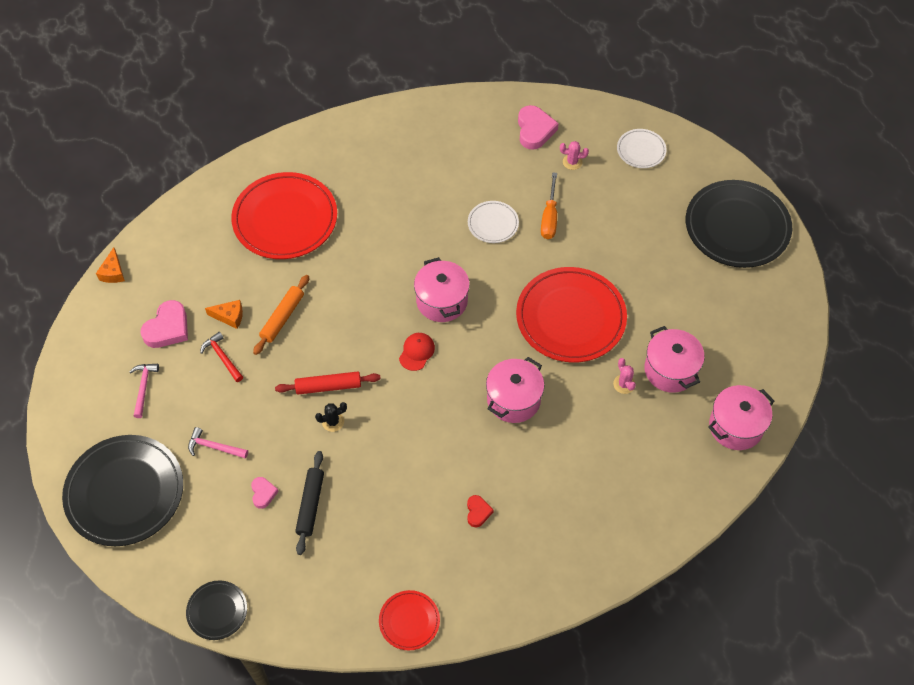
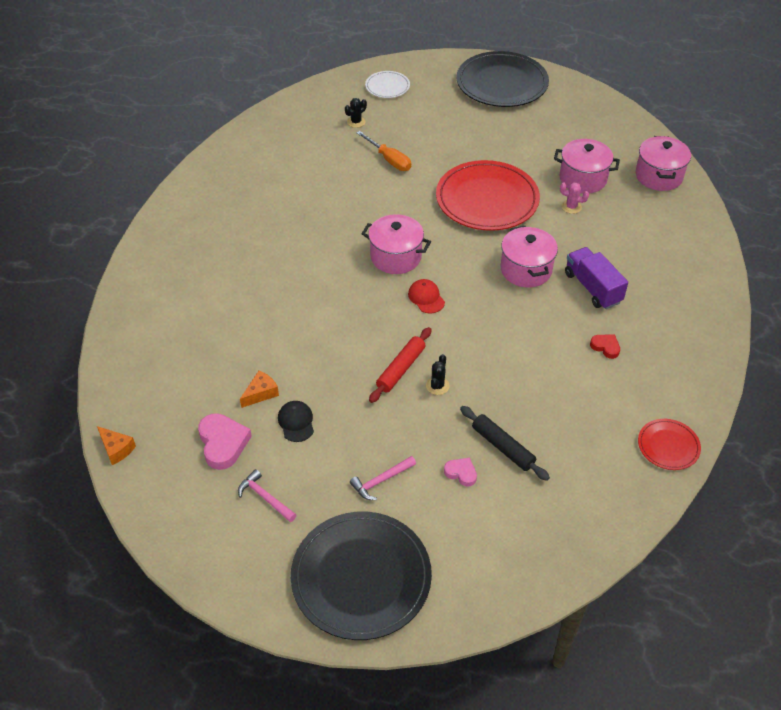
camera: 50 degrees left, 10 degrees down
black plate [186,580,247,640] -> none
red hammer [200,332,243,382] -> black cap [278,401,314,442]
red plate [231,172,337,259] -> none
orange rolling pin [253,275,309,355] -> none
white plate [468,201,519,243] -> none
pink heart [518,105,559,150] -> none
pink cactus [560,141,589,170] -> black cactus [345,98,367,128]
none -> purple truck [565,247,628,309]

